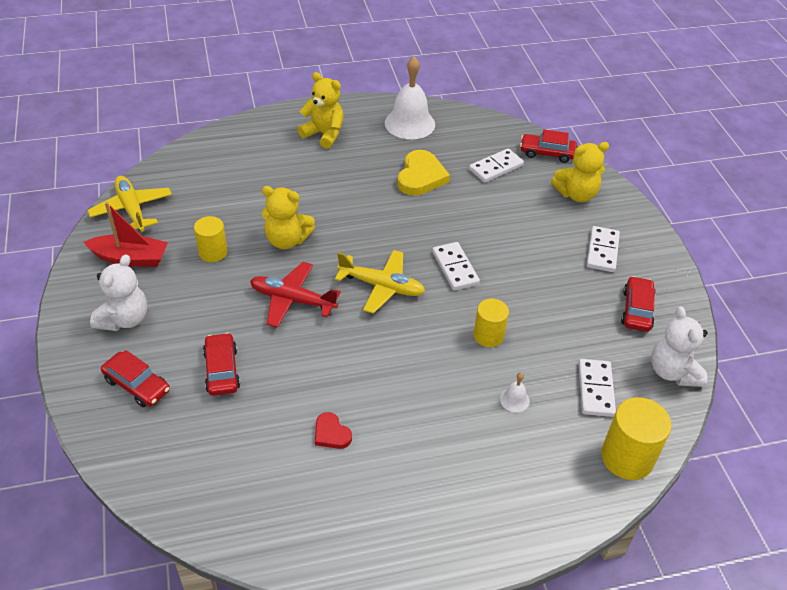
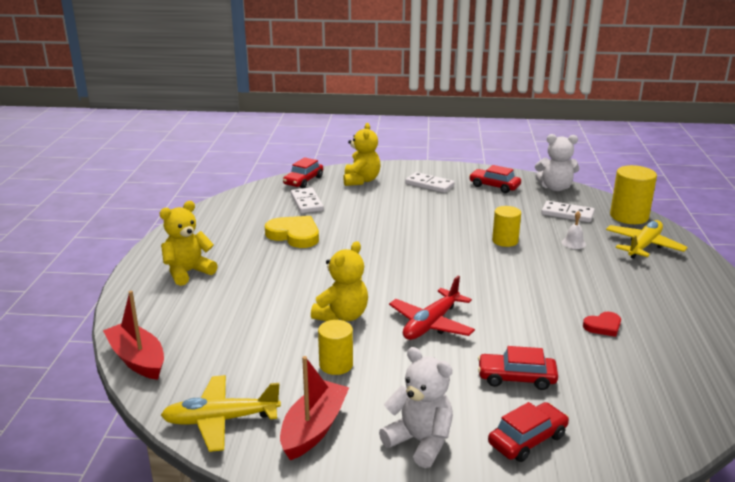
camera: 70 degrees left, 20 degrees down
yellow plane [335,250,425,314] -> yellow plane moved to [606,220,688,259]
white bell [385,57,435,139] -> none
white domino [432,242,480,290] -> none
none -> red boat [103,291,164,380]

